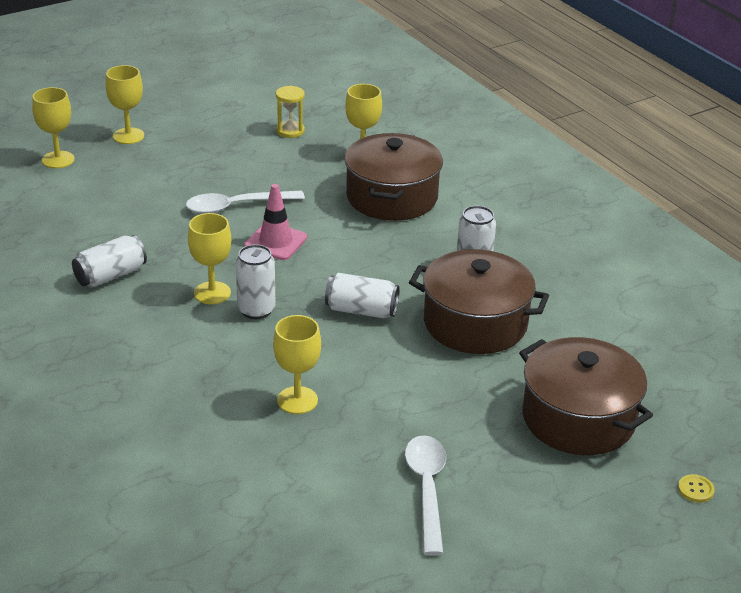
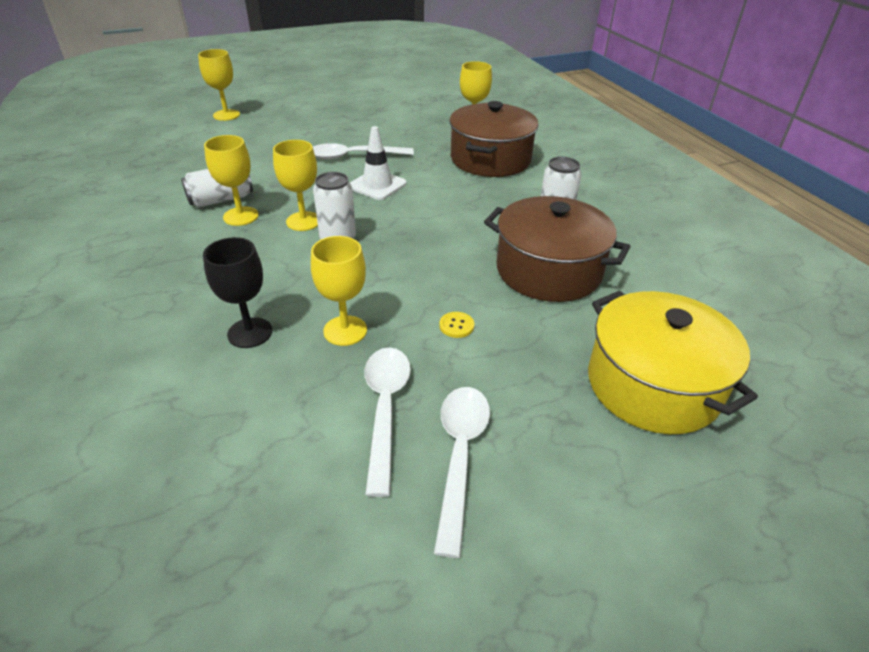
camera: 10 degrees right, 5 degrees up
yellow goblet [106,65,144,144] -> yellow goblet moved to [204,135,259,226]
pink traffic cone [244,184,307,260] -> white traffic cone [350,126,407,200]
yellow hourglass [276,86,305,138] -> none
white can [325,273,400,318] -> none
brown pot [519,337,653,455] -> yellow pot [588,291,758,434]
yellow button [678,474,715,503] -> yellow button moved to [439,312,474,338]
none -> black goblet [203,237,272,348]
none -> white spoon [364,347,411,497]

